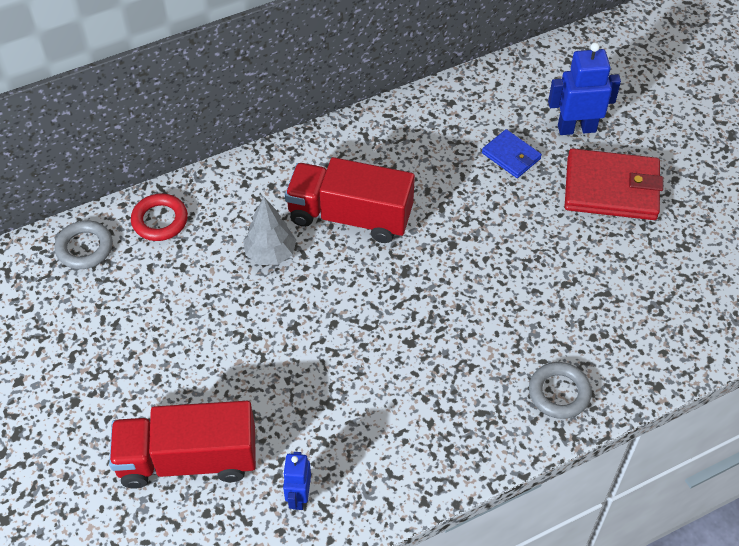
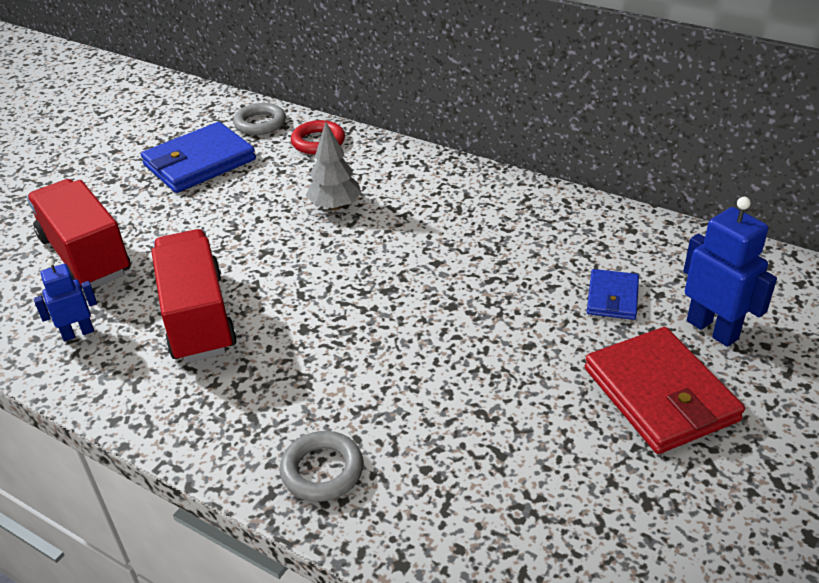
camera: 60 degrees right, 15 degrees down
red truck [285,157,415,243] -> red truck moved to [151,229,237,363]
none -> blue wallet [141,122,256,193]

